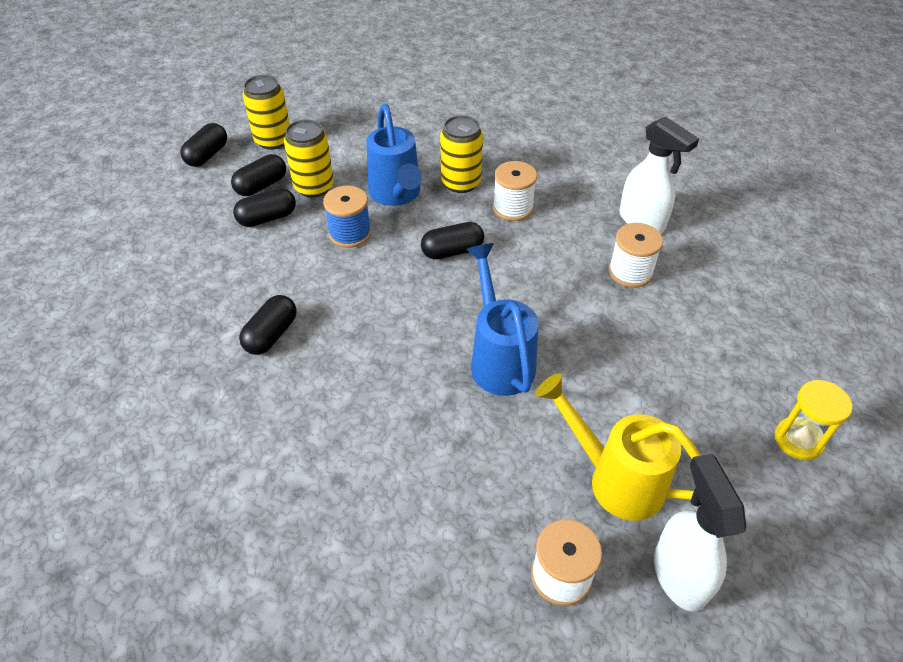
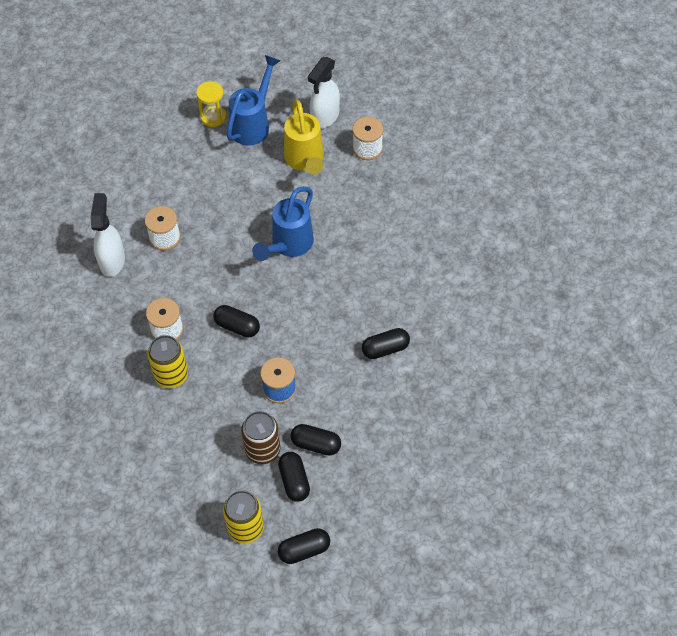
camera: 135 degrees left, 10 degrees up
black capsule [231,154,286,196] -> black capsule turned 75 degrees clockwise [278,452,310,502]
yellow can [284,119,334,198] -> brown can [241,411,280,464]
blue watering can [366,104,422,206] -> blue watering can moved to [227,55,280,146]

